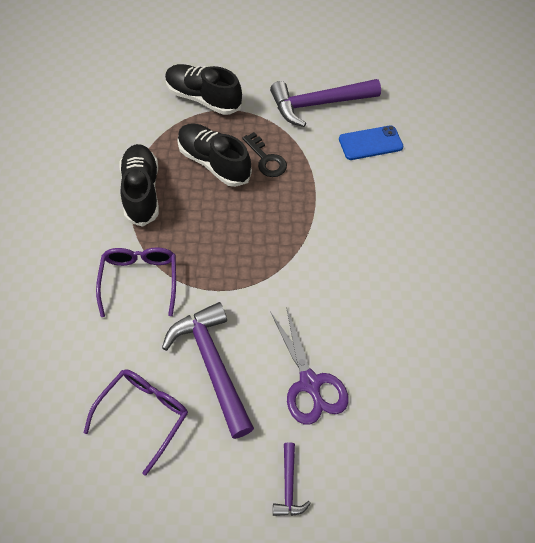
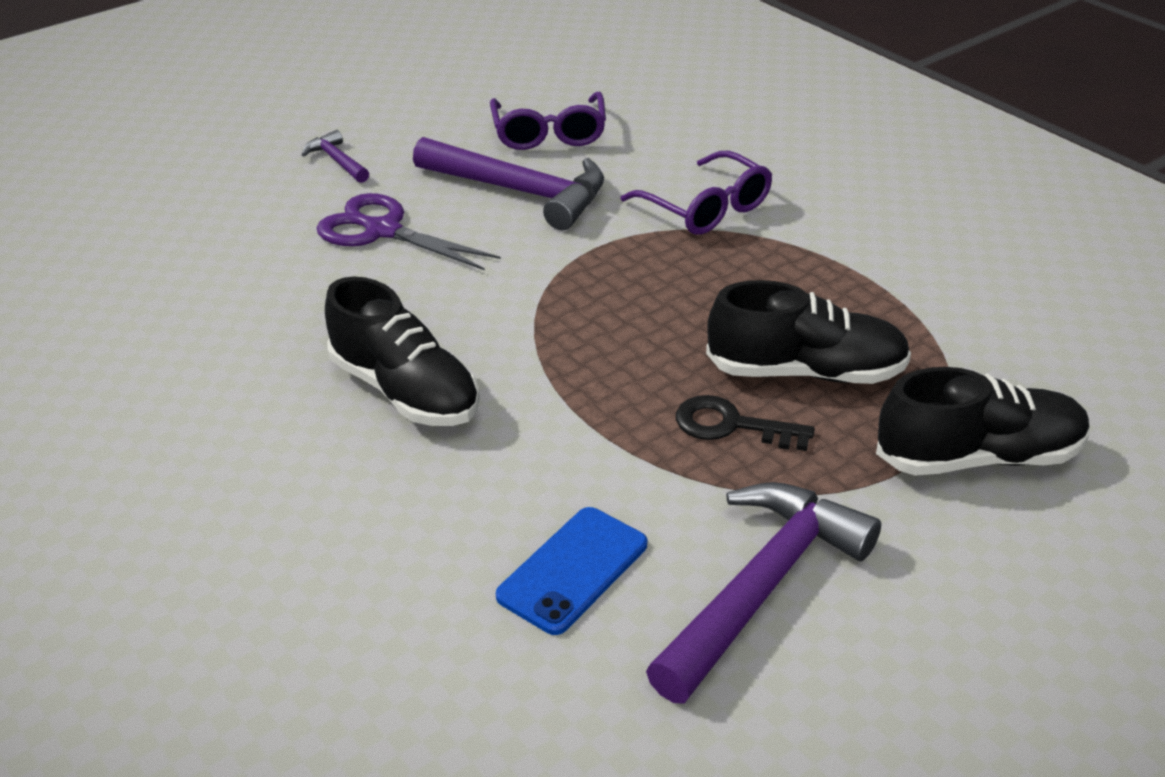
camera: 145 degrees right, 20 degrees down
black shoe [120,144,159,227] -> black shoe moved to [325,277,480,426]

